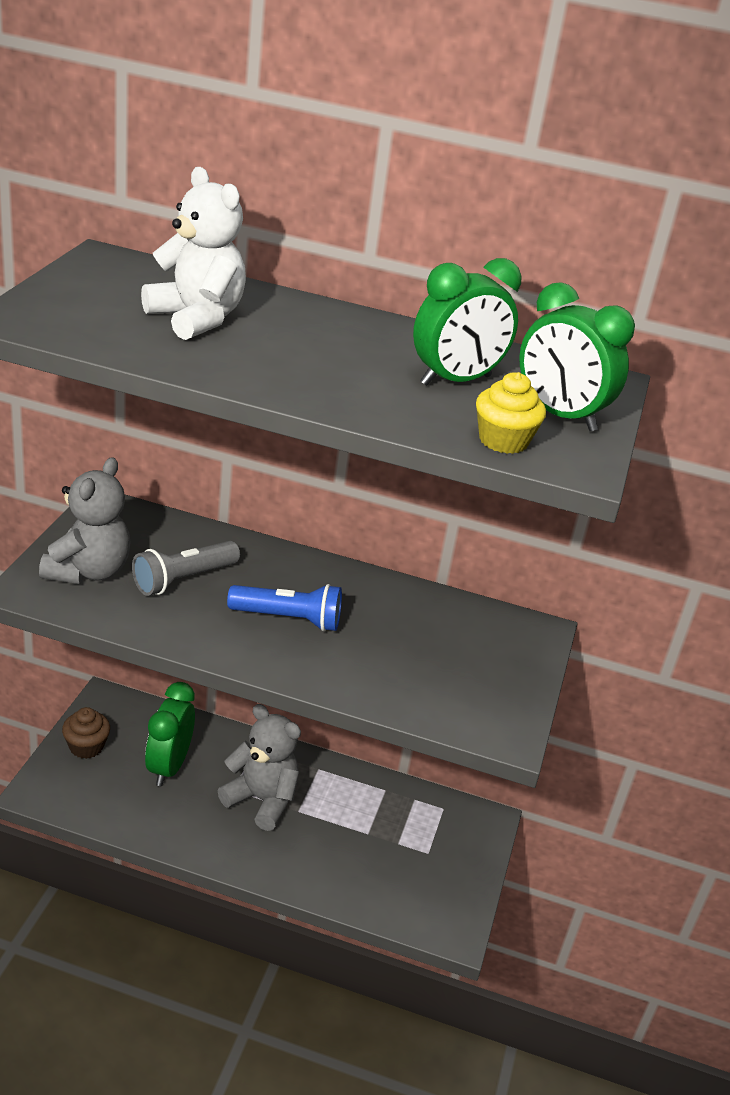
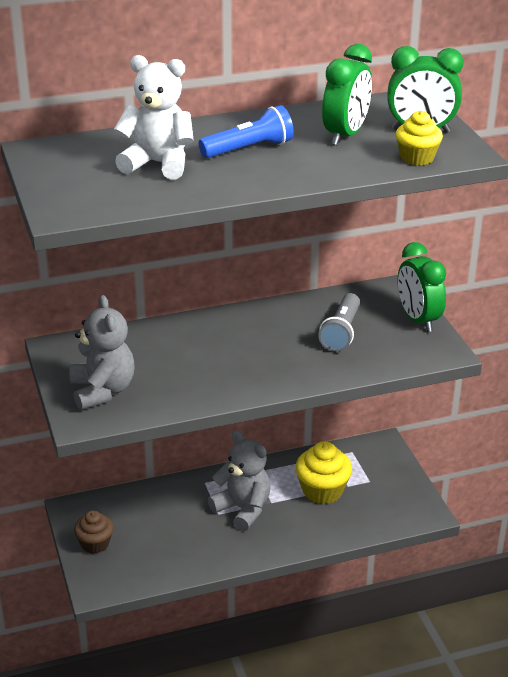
camera: 30 degrees left, 0 degrees up
grey flashlight [132,541,240,596] -> grey flashlight moved to [318,293,360,352]
green clock [145,682,195,786] -> green clock moved to [398,242,446,332]
grey teddy bear [218,704,301,831] -> grey teddy bear turned 45 degrees clockwise [208,430,270,531]
blue flashlight [227,584,342,631] -> blue flashlight moved to [199,105,294,158]
none -> yellow cupcake [295,441,352,504]

